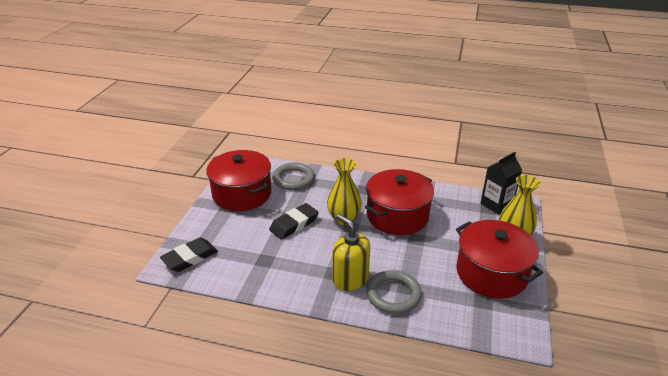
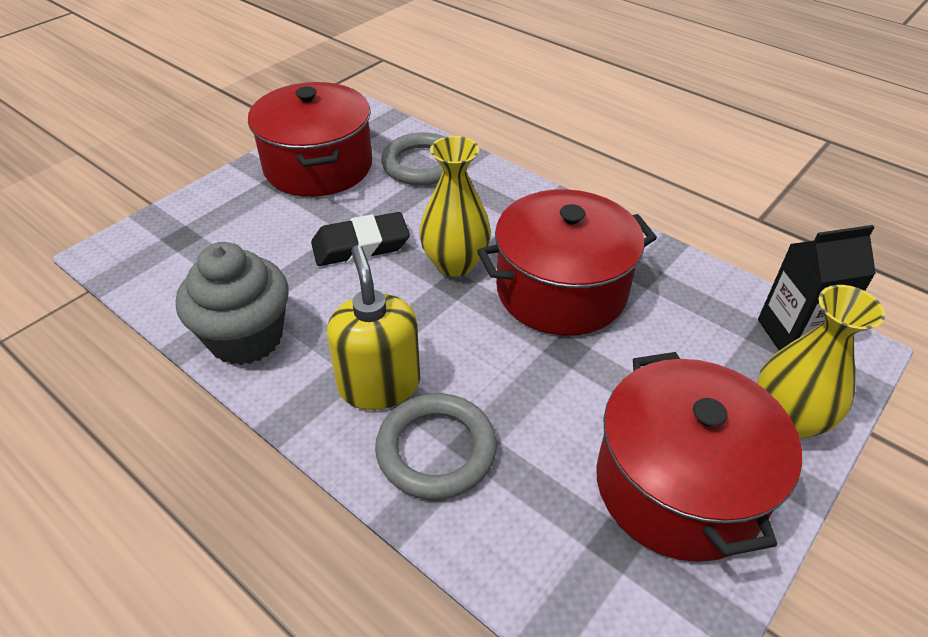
camera: 25 degrees right, 10 degrees up
black eraser [160,237,218,272] -> none
none -> grey cupcake [176,242,288,365]

